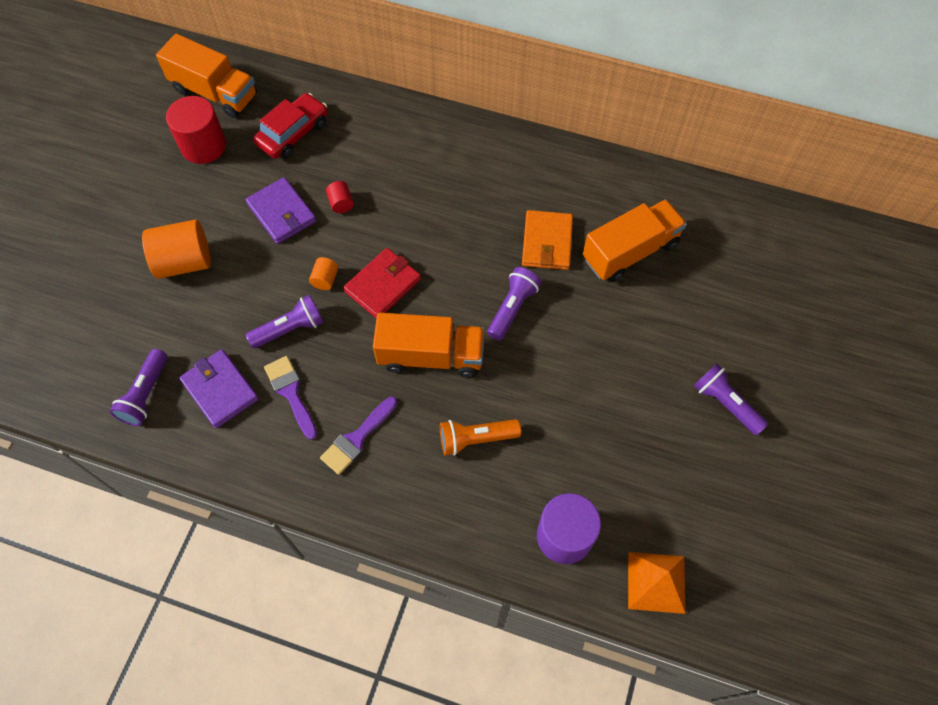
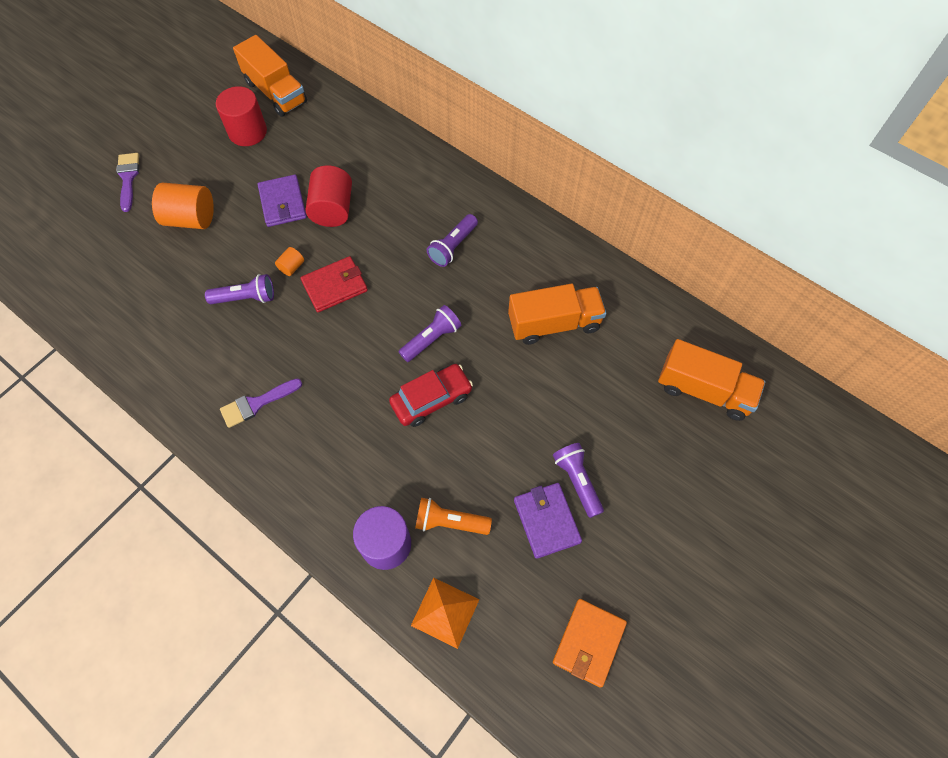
camera: 20 degrees right, 0 degrees up
purple flashlight [110,349,168,426] -> purple flashlight moved to [427,214,478,267]
purple wallet [179,349,259,428] -> purple wallet moved to [514,483,582,559]
red car [253,93,328,159] -> red car moved to [389,364,473,427]
purple brush [264,356,317,440] -> purple brush moved to [116,153,139,212]
red cylinder [326,181,354,213] -> red cylinder [306,165,352,227], size x2.12
orange truck [373,313,485,378] -> orange truck moved to [658,339,765,421]
orange flashlight [440,419,521,456] -> orange flashlight moved to [415,498,492,535]
orange wallet [522,210,573,270] -> orange wallet moved to [553,599,627,688]

